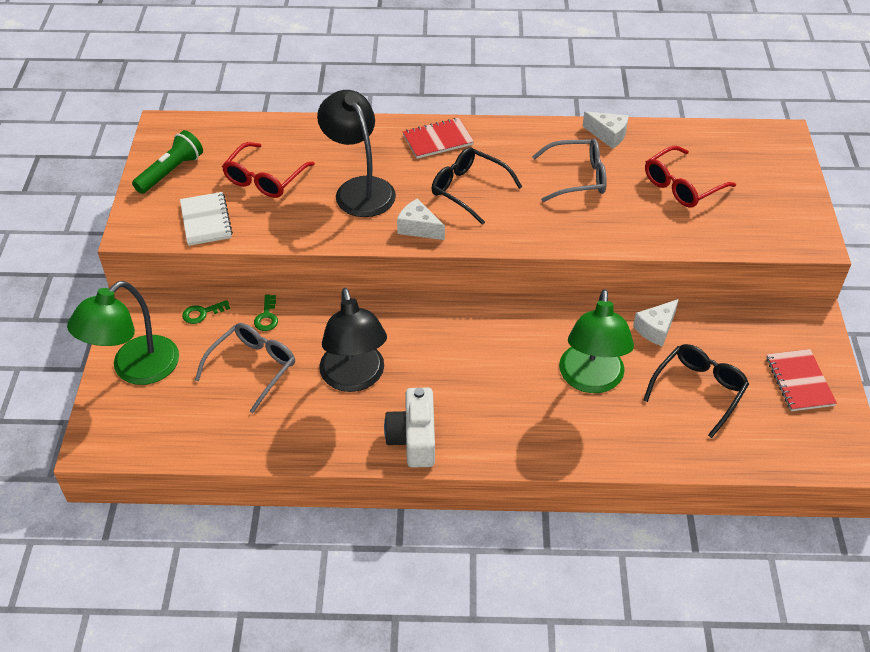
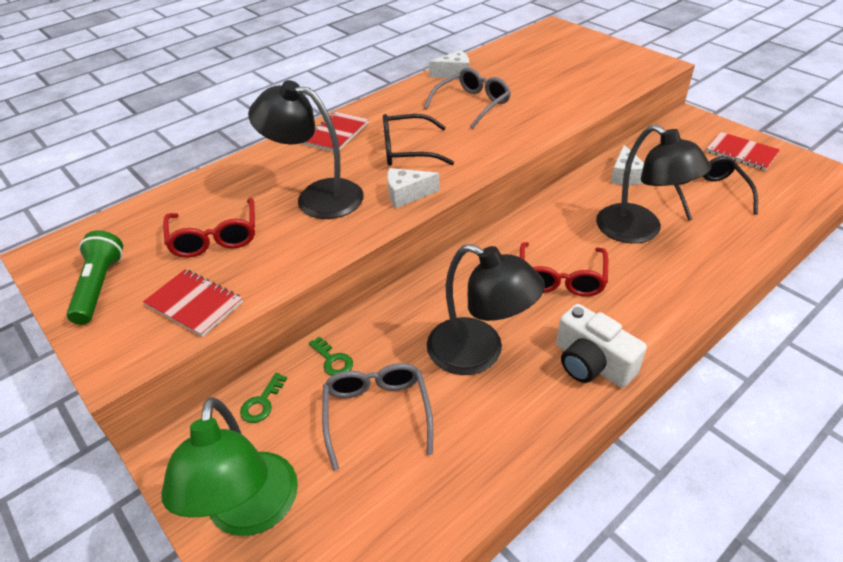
camera: 40 degrees left, 5 degrees down
white notebook [180,192,233,246] -> red notebook [143,269,243,337]
green lamp [559,289,634,393] -> black lamp [596,125,711,243]
red glasses [645,146,736,208] -> red glasses moved to [520,242,608,297]

